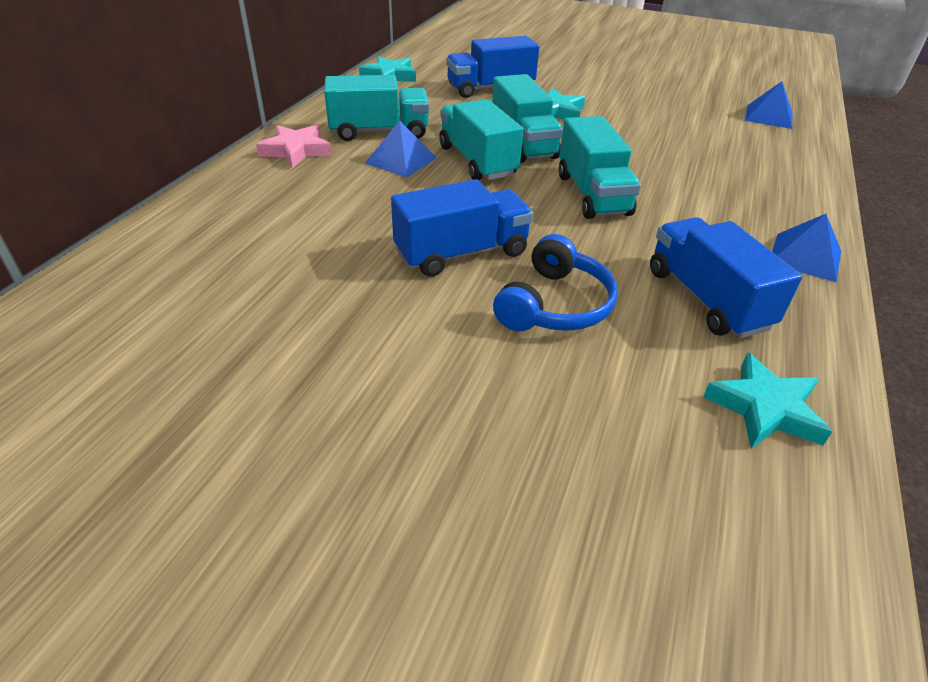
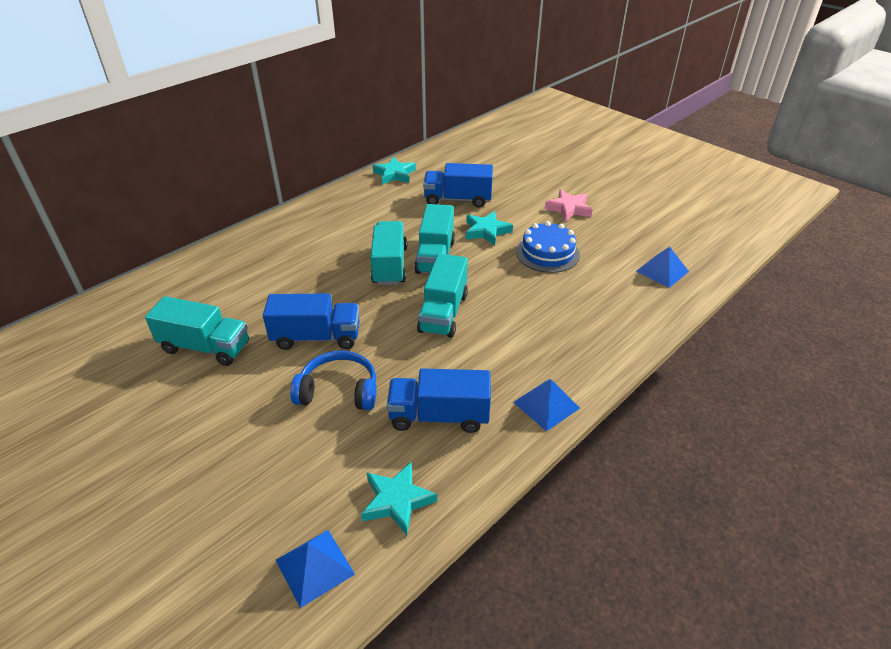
camera: 25 degrees right, 0 degrees up
pink star [256,125,332,168] -> pink star moved to [545,189,593,221]
turquoise truck [324,75,429,141] -> turquoise truck moved to [145,296,249,366]
blue pyramid [365,120,437,177] -> blue pyramid moved to [276,530,355,608]
blue headphones [493,234,618,331] -> blue headphones turned 135 degrees counterclockwise [290,351,377,410]
blue truck [650,217,802,339] -> blue truck turned 90 degrees counterclockwise [387,368,491,433]
none -> blue cake [516,221,580,273]

